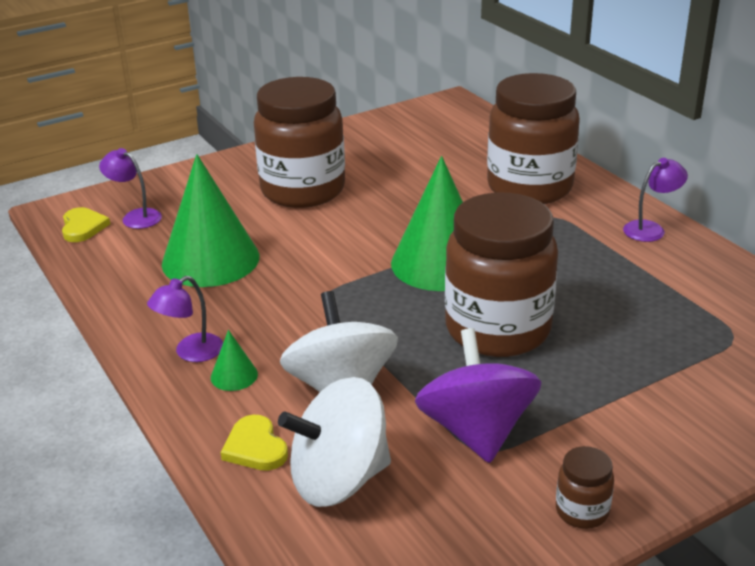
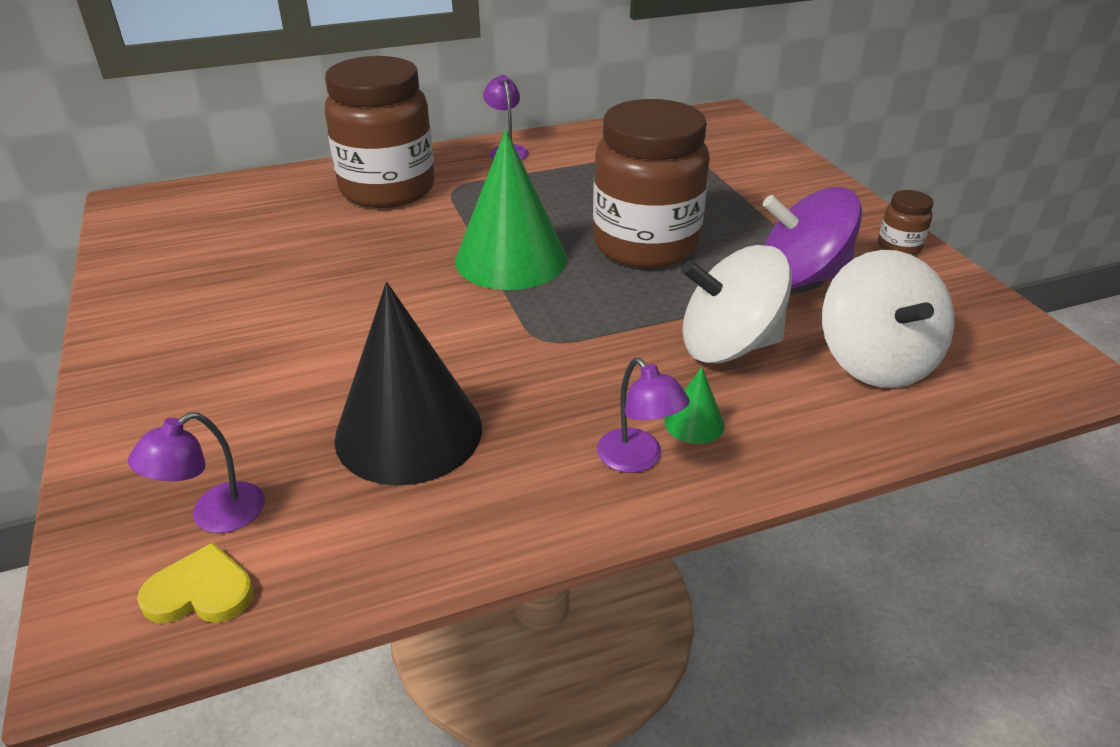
camera: 80 degrees left, 5 degrees up
green cone [162,154,260,287] -> black cone [334,282,482,485]
yellow heart [221,415,288,471] -> none
brown jar [254,77,345,208] -> none

